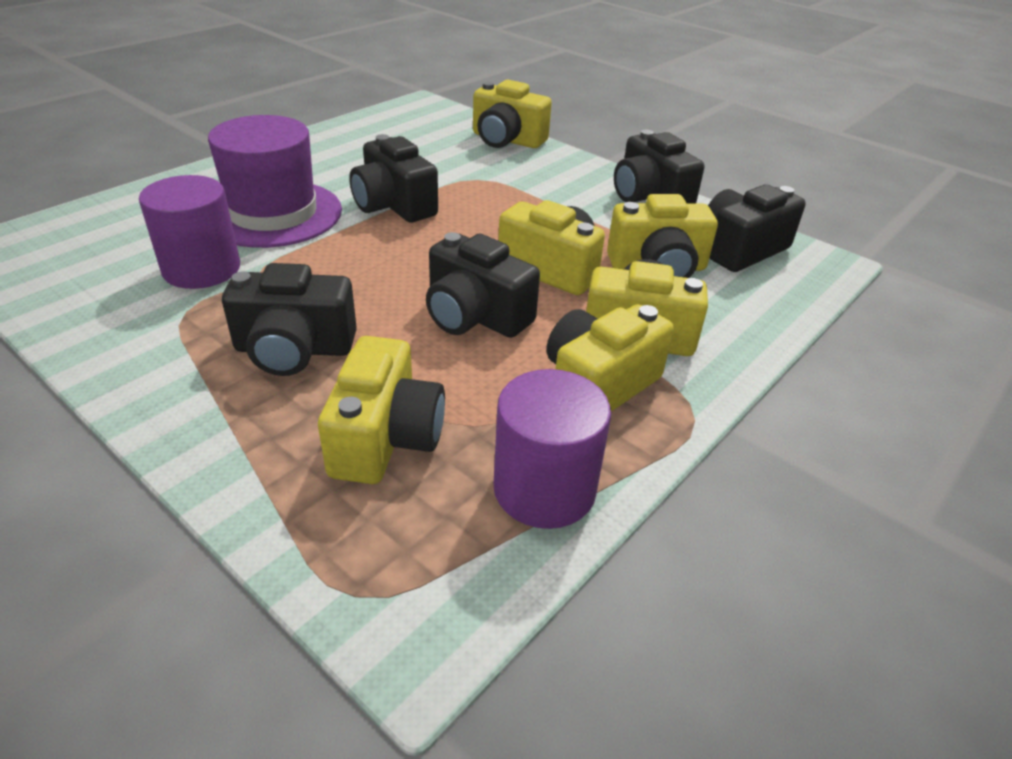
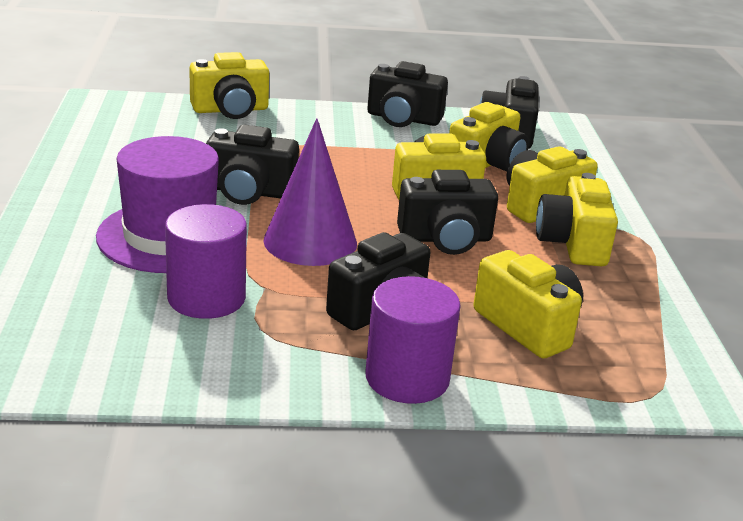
camera: 45 degrees left, 10 degrees down
purple cylinder [493,369,611,529] -> purple cylinder moved to [365,276,461,404]
none -> purple cone [263,118,357,266]

